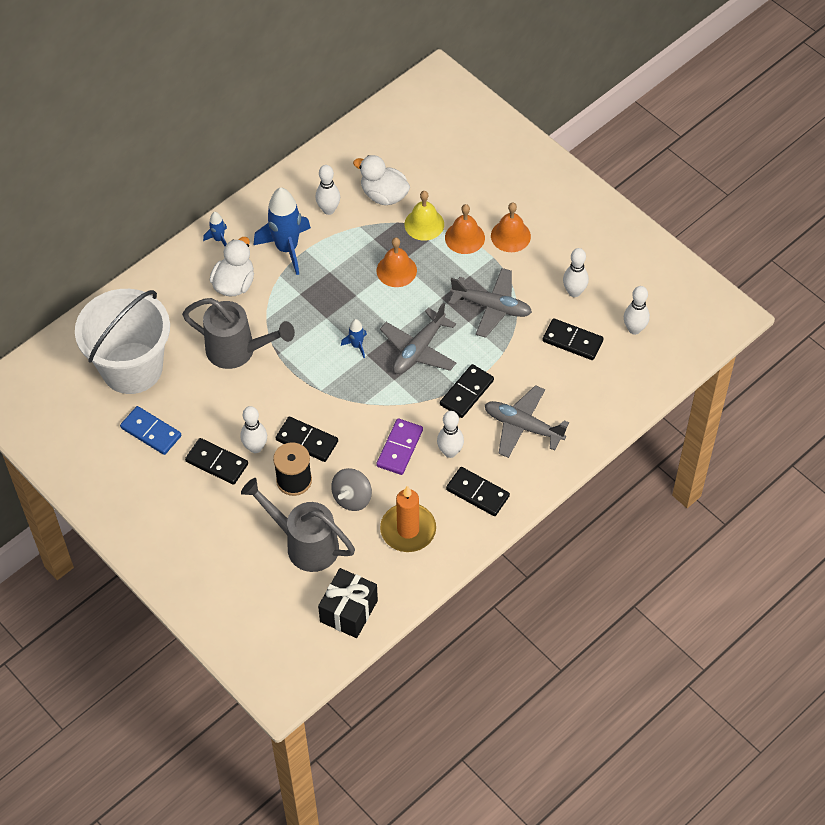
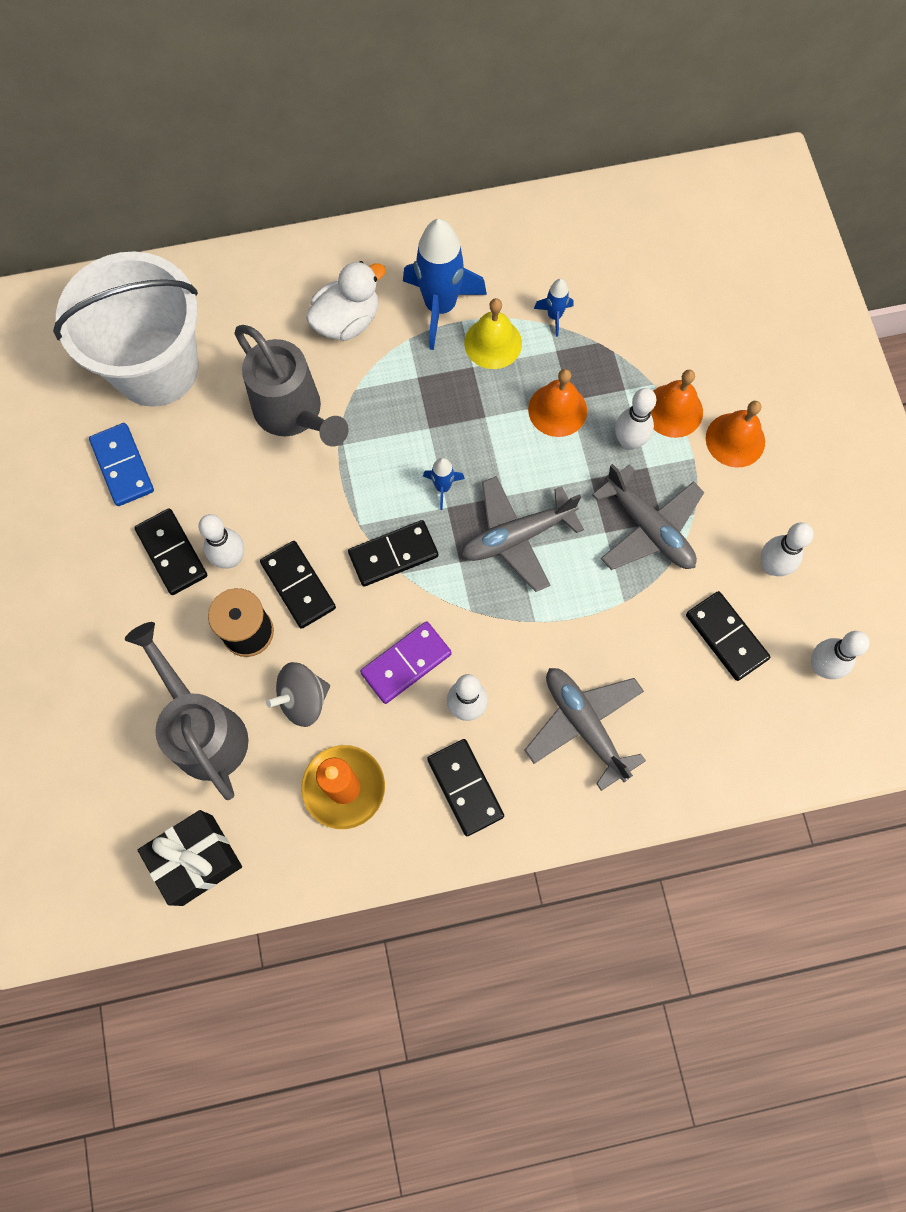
camera: 30 degrees right, 15 degrees up
blue rocket [203,212,227,246] -> blue rocket moved to [534,279,573,337]
white bowling pin [316,165,340,215] -> white bowling pin moved to [615,388,656,450]
white duck [353,155,410,205] -> none
yellow bell [404,191,444,241] -> yellow bell moved to [464,298,522,369]
black domino [440,364,494,418] -> black domino moved to [348,520,438,587]

